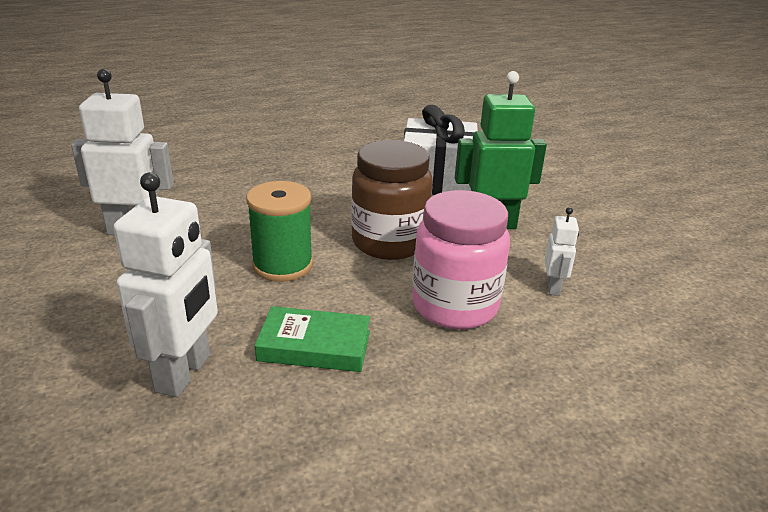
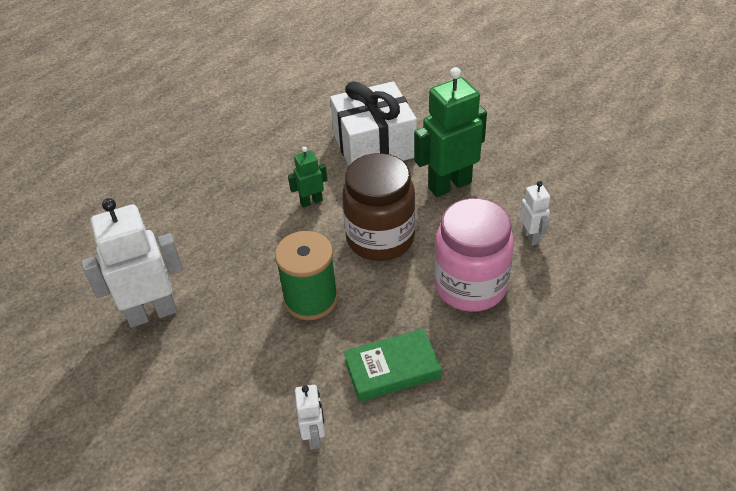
camera: 20 degrees left, 15 degrees up
white robot [113,172,218,397] -> white robot [295,385,325,450], size x0.51
none -> green robot [288,147,327,208]

